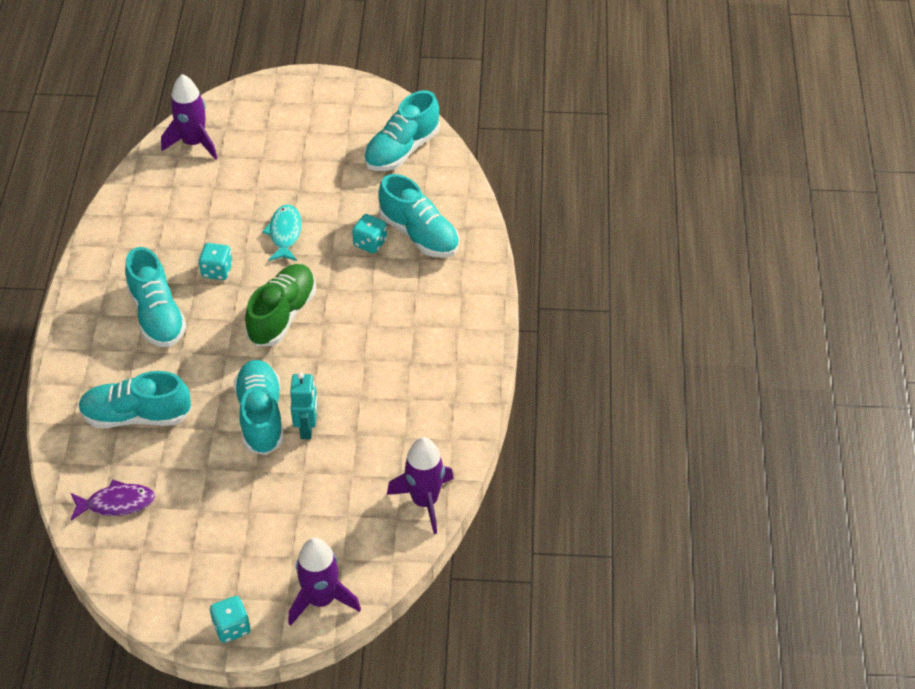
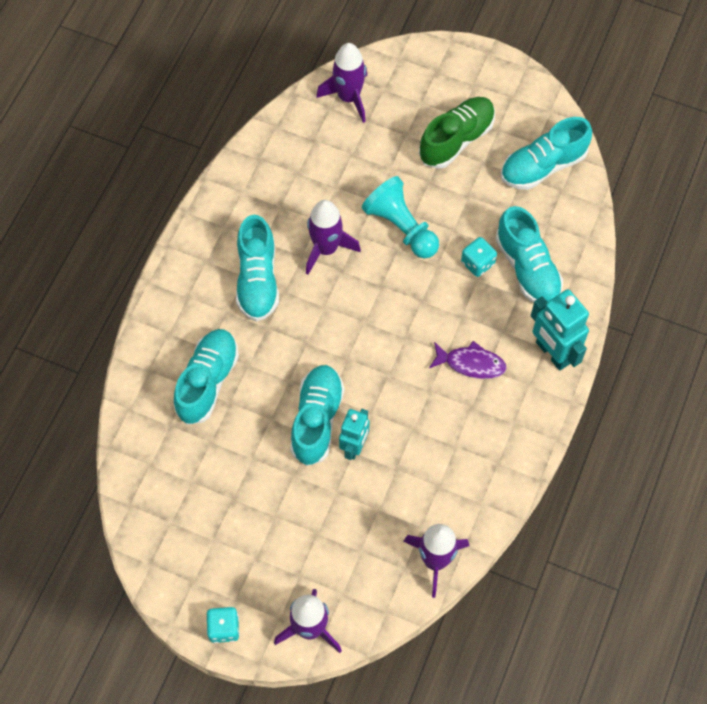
camera: 20 degrees right, 15 degrees up
purple fish [70,480,155,520] -> purple fish moved to [429,341,507,379]
turquoise shoe [78,371,191,428] -> turquoise shoe turned 90 degrees clockwise [174,329,239,425]
turquoise dice [199,243,233,280] -> purple rocket [306,200,361,275]
green shoe [245,264,316,347] -> green shoe moved to [419,97,495,169]
turquoise fish [262,204,302,261] -> turquoise pawn [362,176,439,259]
none -> turquoise robot [531,289,589,371]

